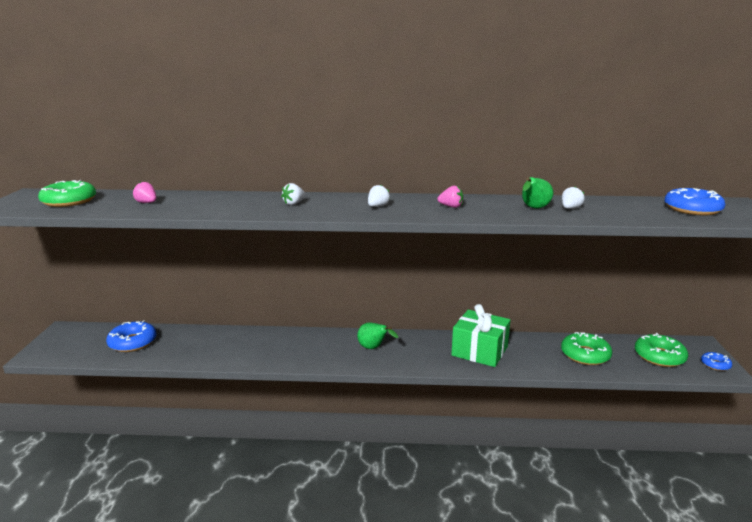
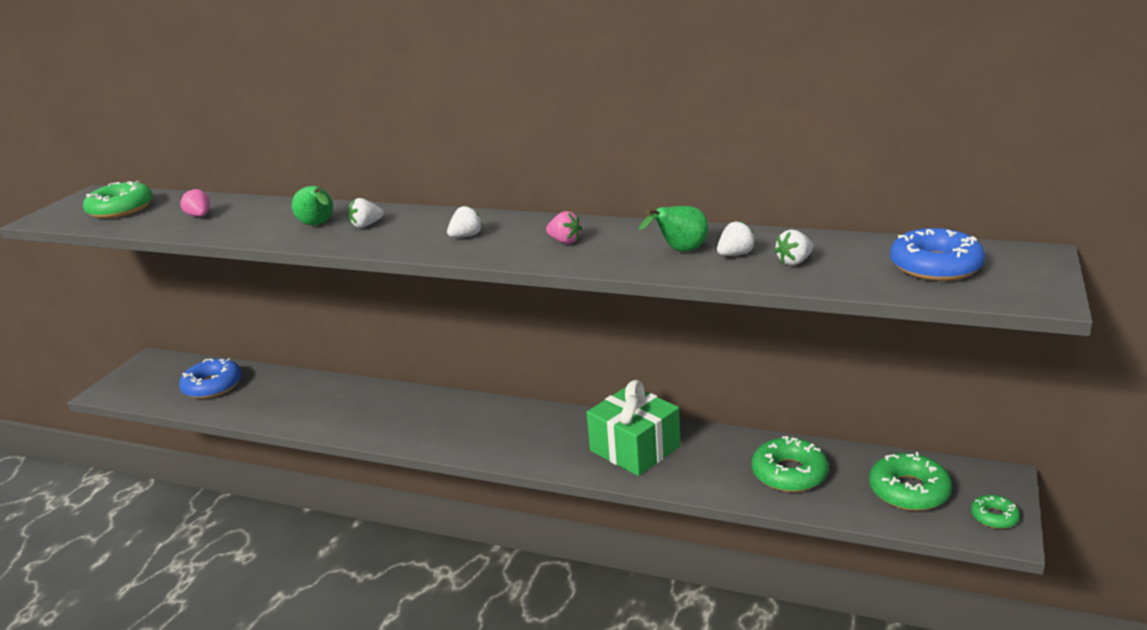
camera: 20 degrees right, 5 degrees up
green pear [357,323,398,349] -> green pear moved to [292,186,333,226]
blue donut [701,352,732,371] -> green donut [971,495,1020,529]
none -> white strawberry [774,230,813,266]

